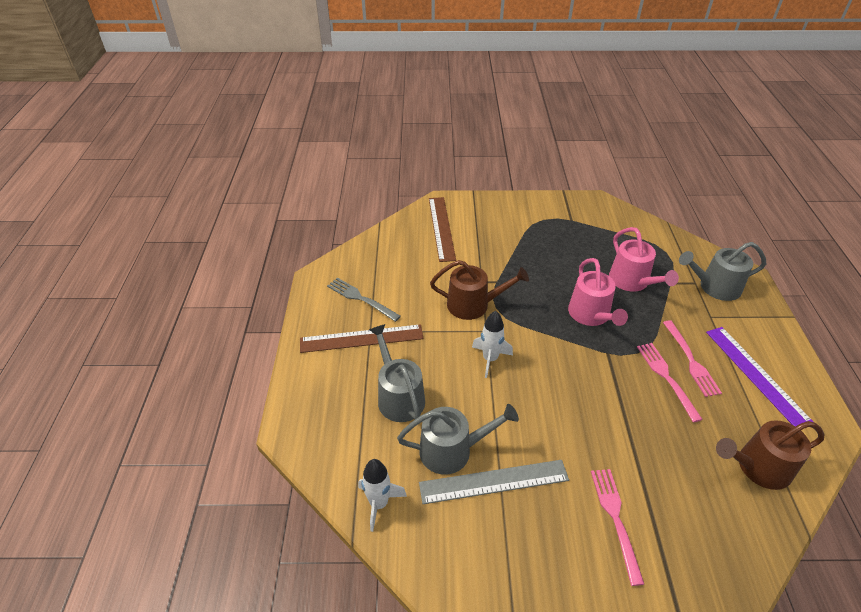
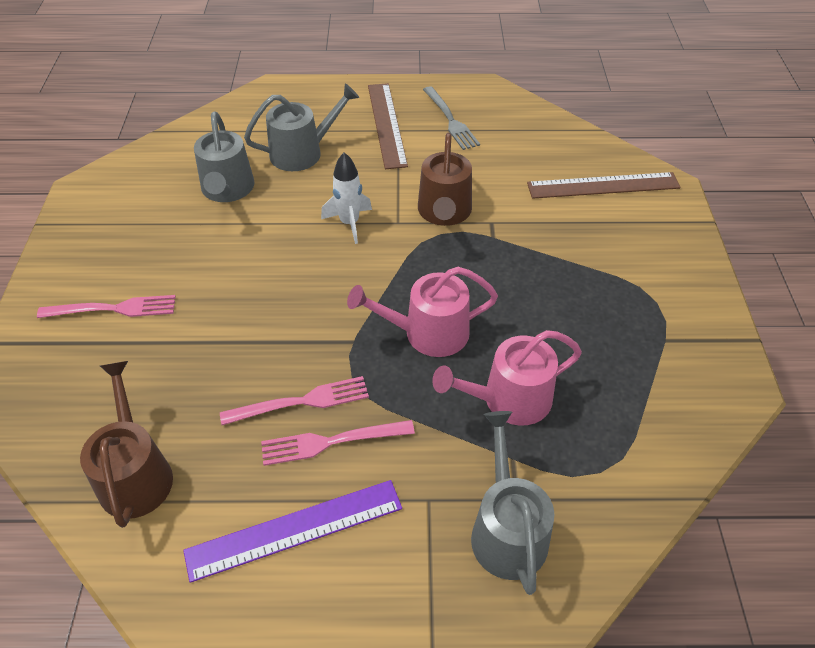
camera: 90 degrees right, 5 degrees up
grey fork [327,278,401,322] -> grey fork turned 120 degrees clockwise [423,86,480,150]
white rocket [358,459,407,532] -> none
grey ruler [419,460,569,504] -> none

